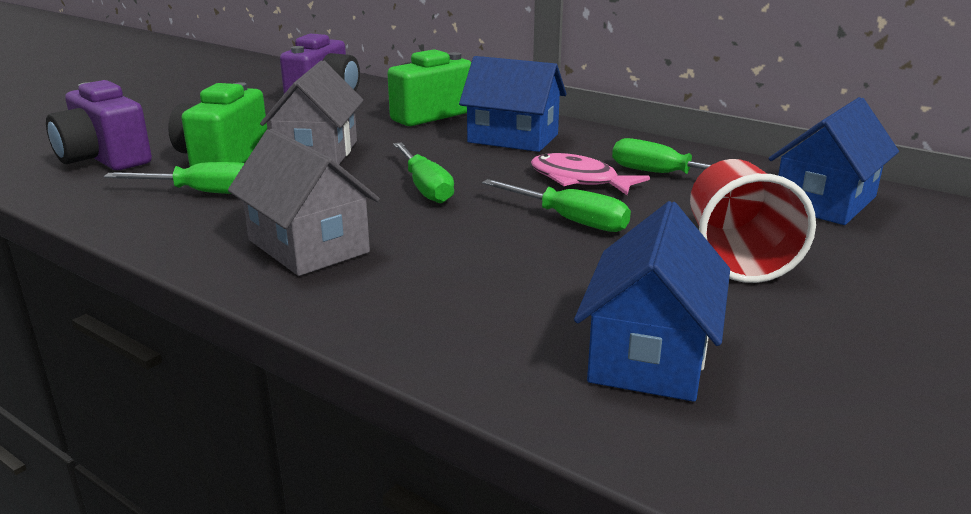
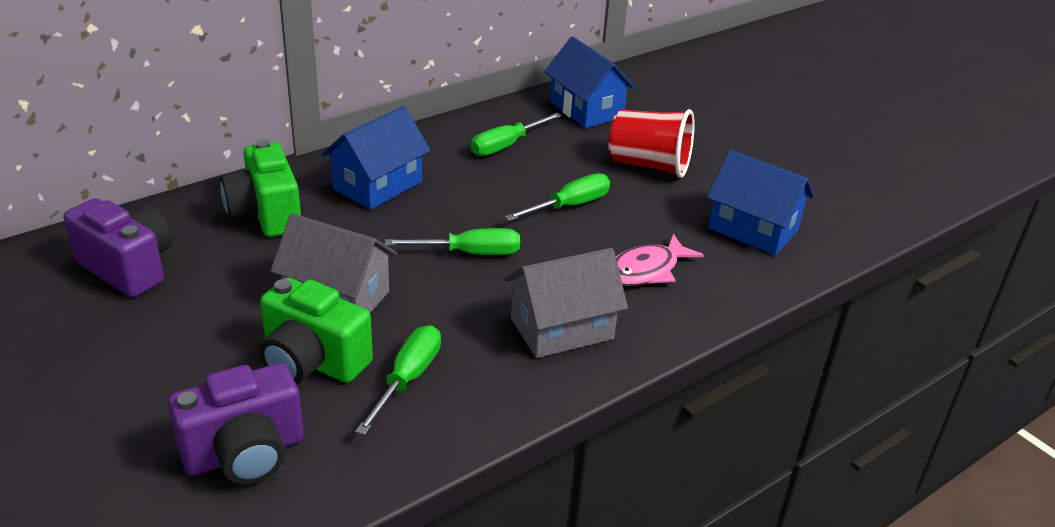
camera: 75 degrees left, 10 degrees up
pink fish [531,153,650,195] -> pink fish moved to [616,234,704,286]

